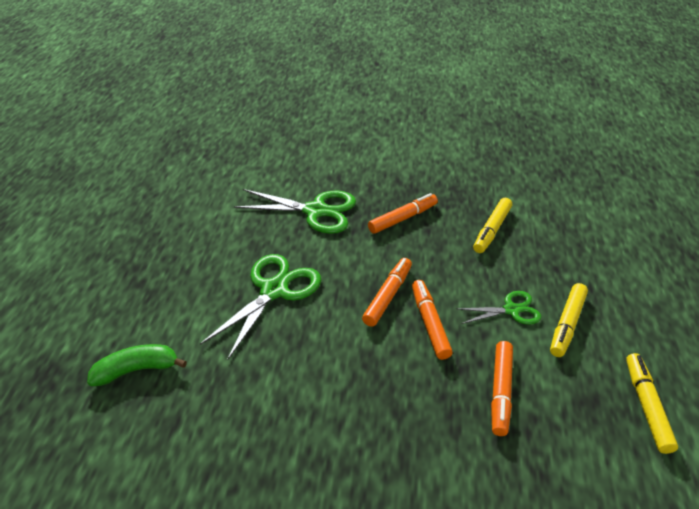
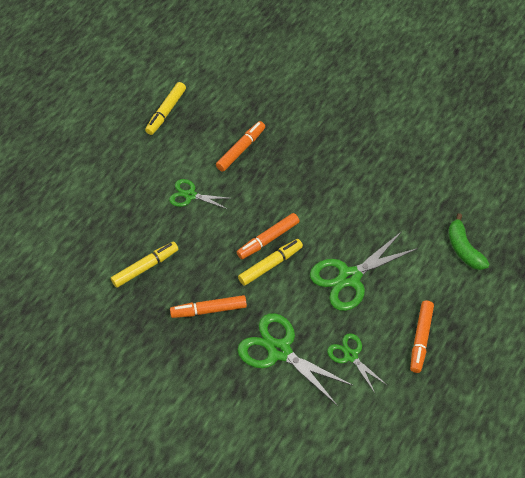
camera: 155 degrees left, 15 degrees up
green banana [87,344,187,386] -> green banana turned 60 degrees clockwise [448,213,489,270]
orange marker [412,280,453,360] -> orange marker moved to [410,301,434,373]
yellow marker [550,283,588,357] -> yellow marker moved to [238,239,303,286]
none -> green scissors [327,333,387,393]

